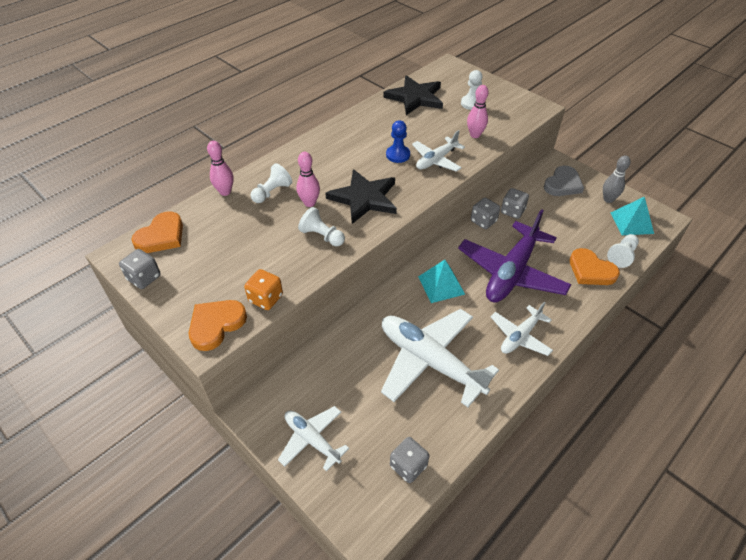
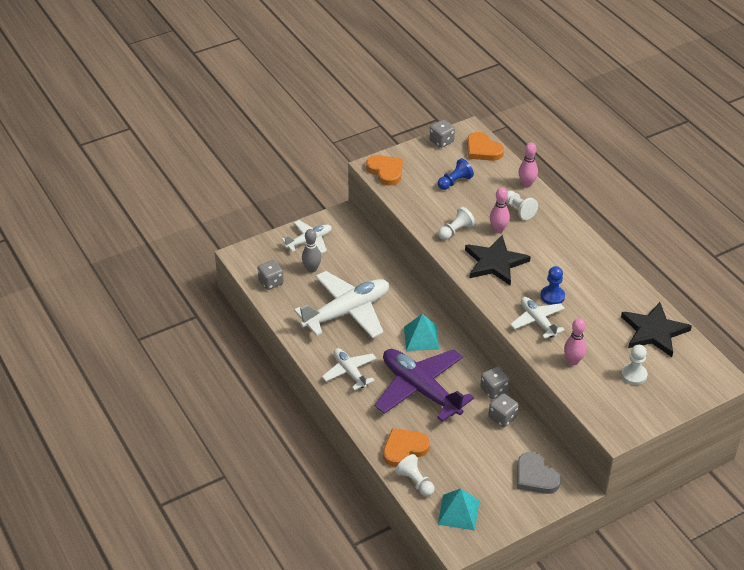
camera: 105 degrees right, 5 degrees down
orange dice [244,269,283,310] -> none
grey bowling pin [603,155,631,203] -> grey bowling pin moved to [302,229,321,273]
none -> blue pawn [438,158,474,190]

